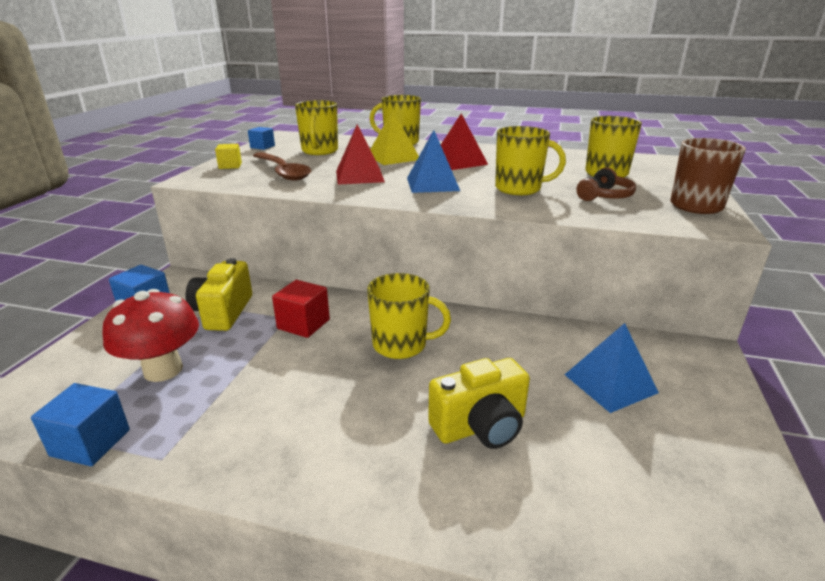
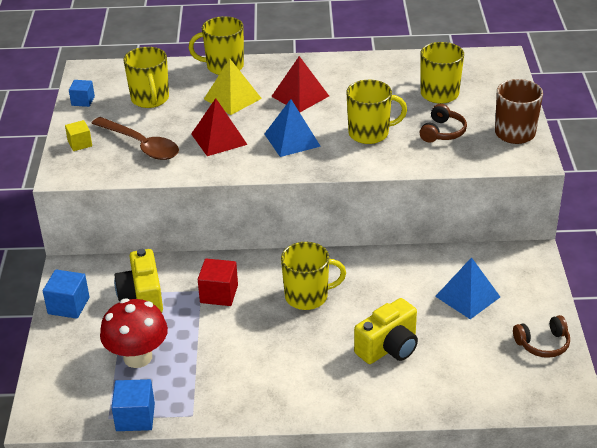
camera: 15 degrees left, 10 degrees up
none -> brown headphones [513,315,570,358]

